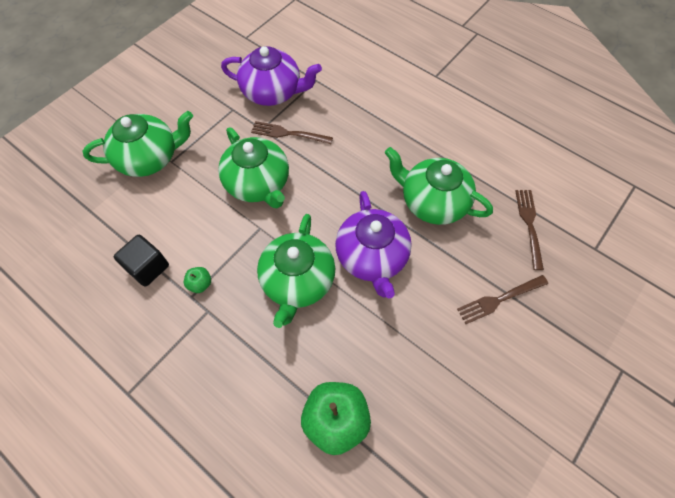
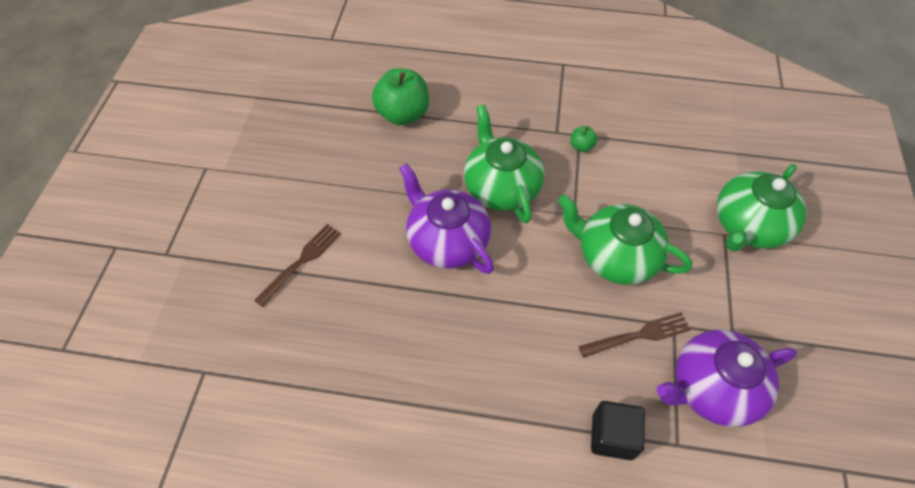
camera: 150 degrees right, 5 degrees down
black cube [114,235,169,287] -> black cube moved to [591,401,645,460]
green teapot [385,147,493,225] -> none
brown fork [516,190,544,270] -> none

